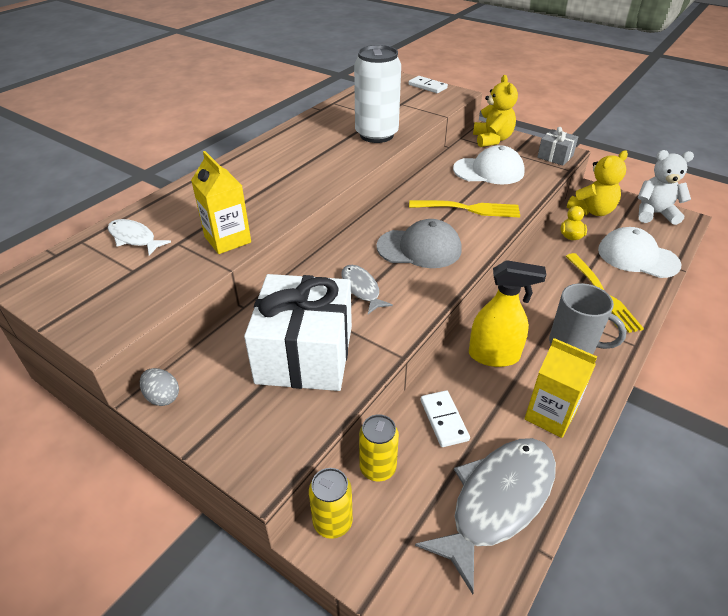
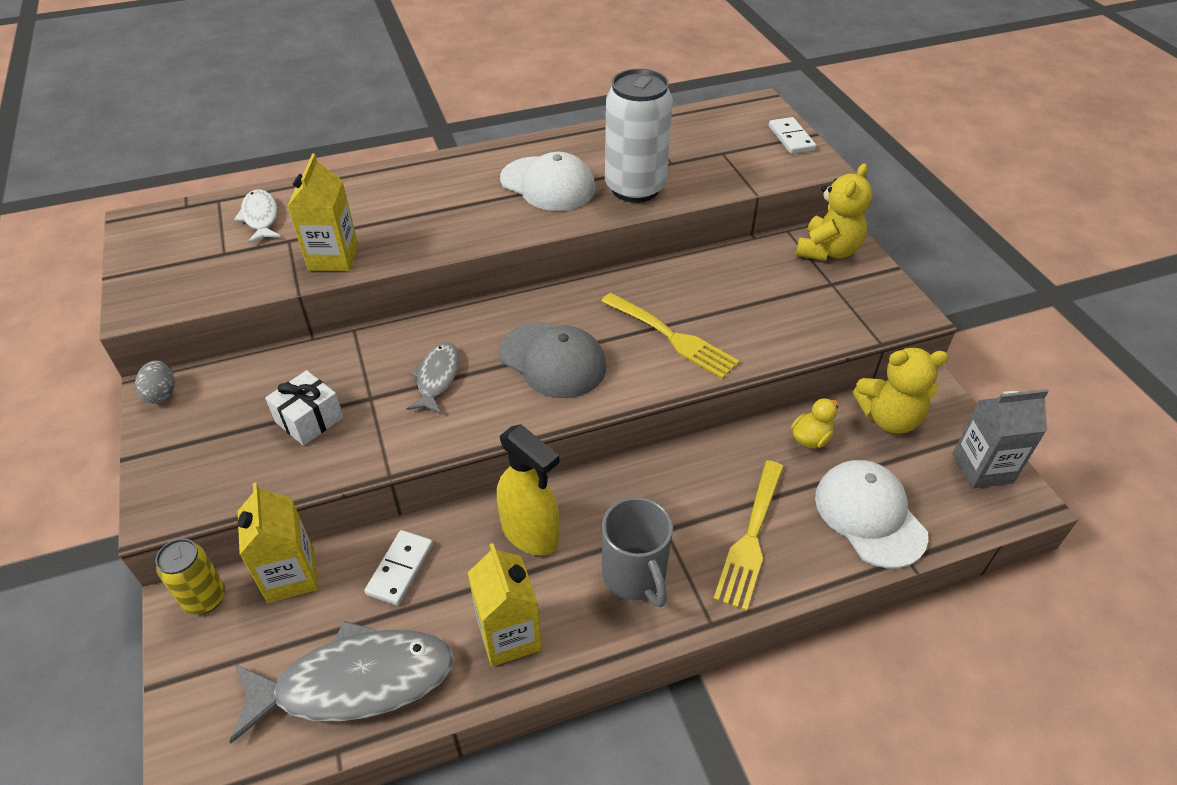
camera: 35 degrees right, 5 degrees up
white gift [244,274,352,391] -> white gift [265,370,343,446], size x0.48
yellow can [359,414,399,481] -> yellow carton [238,482,318,603]
white cap [453,145,525,184] -> white cap moved to [500,152,595,211]
grey gift [537,127,578,166] -> none
white teddy bear [638,150,694,225] -> grey carton [953,389,1049,489]

